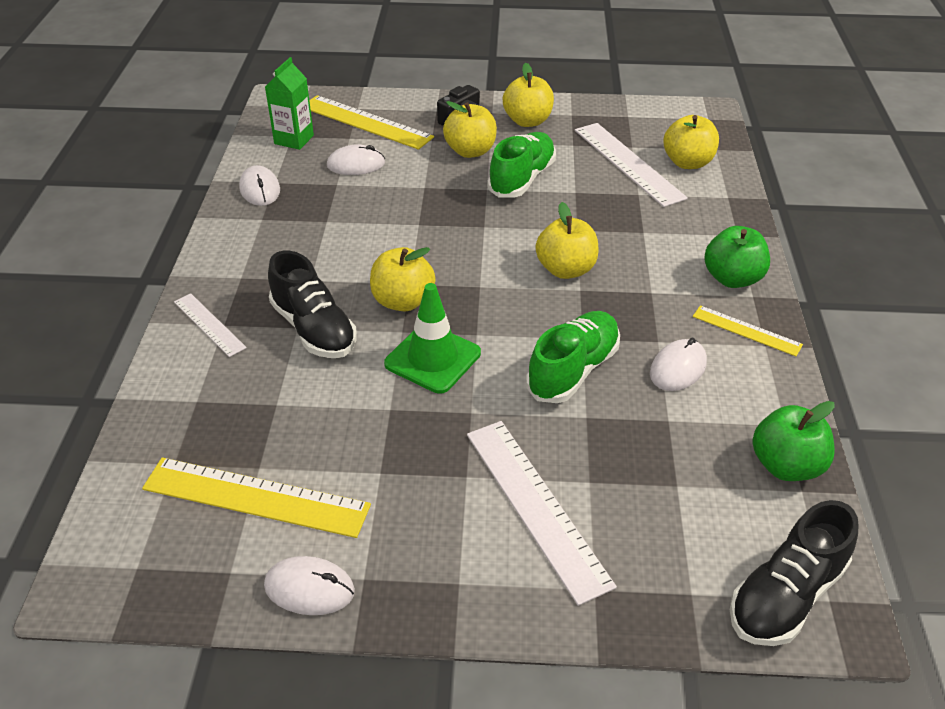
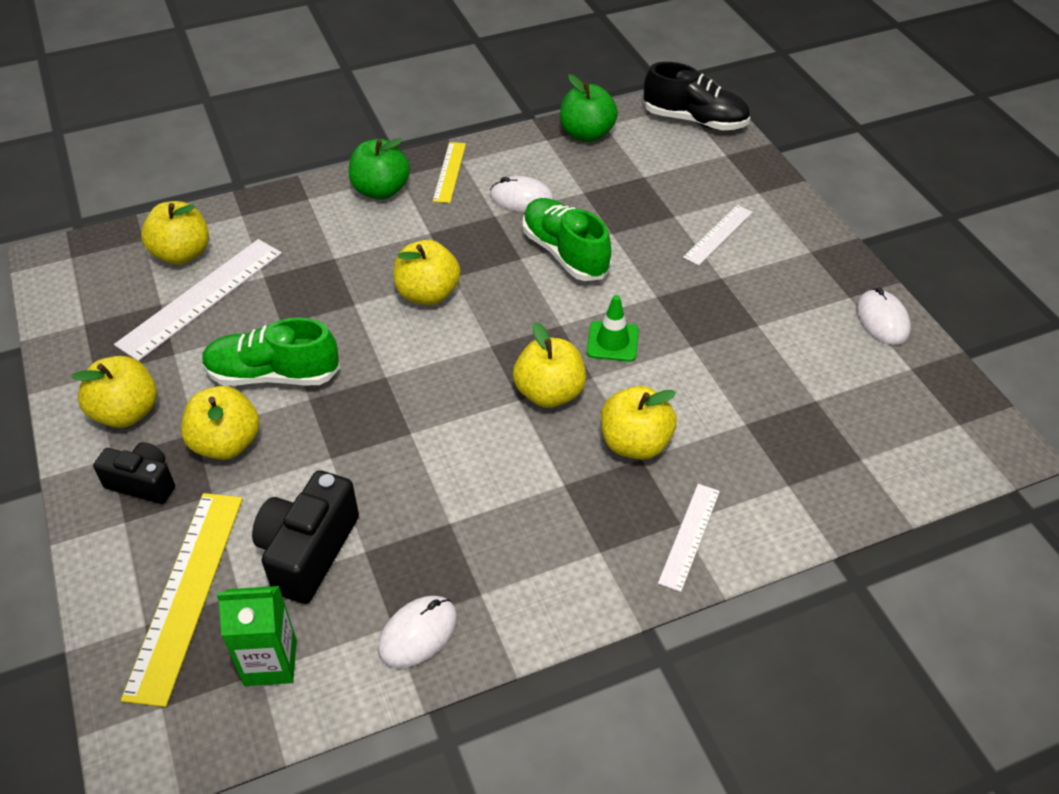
camera: 115 degrees left, 5 degrees up
yellow ruler [142,457,371,538] -> none
black shoe [268,251,357,358] -> yellow apple [601,386,677,460]
white mouse [327,144,385,175] -> black camera [252,470,359,604]
green traffic cone [384,283,481,394] -> green traffic cone [587,295,639,362], size x0.66
white ruler [467,421,617,606] -> white ruler [683,205,753,266], size x0.56
green shoe [526,311,620,403] -> green shoe turned 45 degrees clockwise [523,198,611,281]

